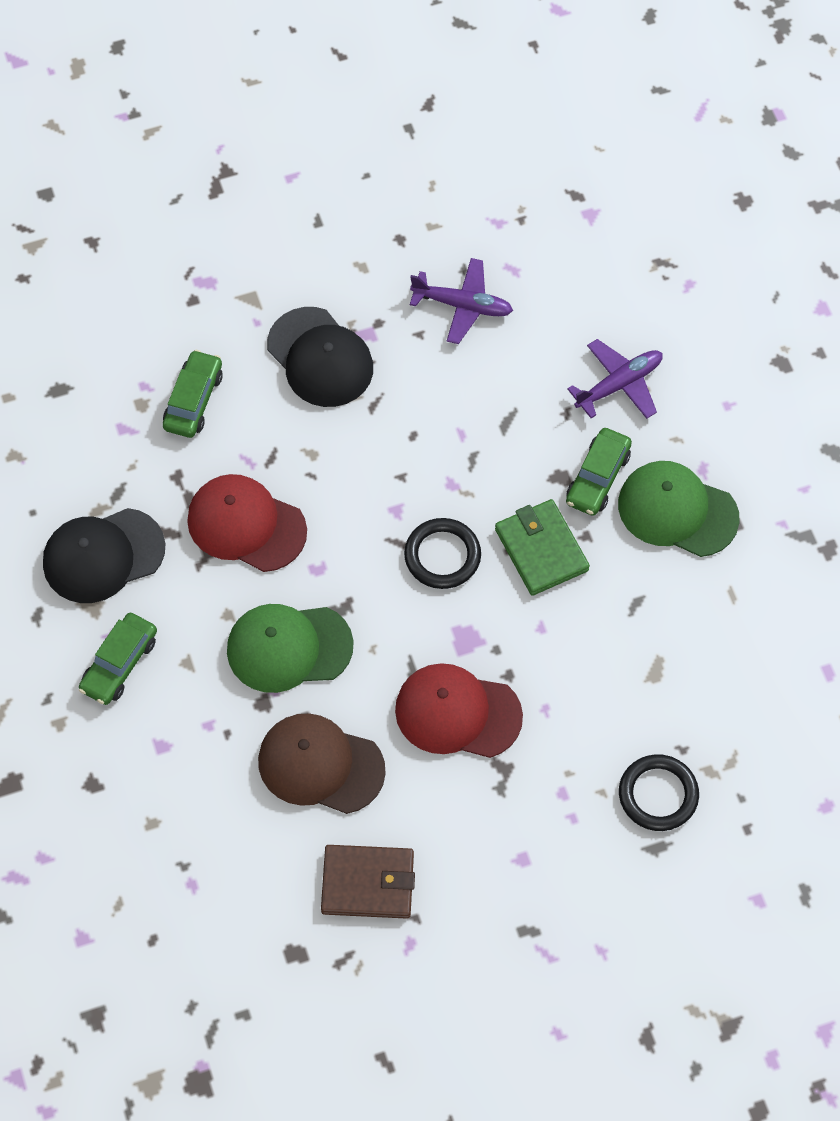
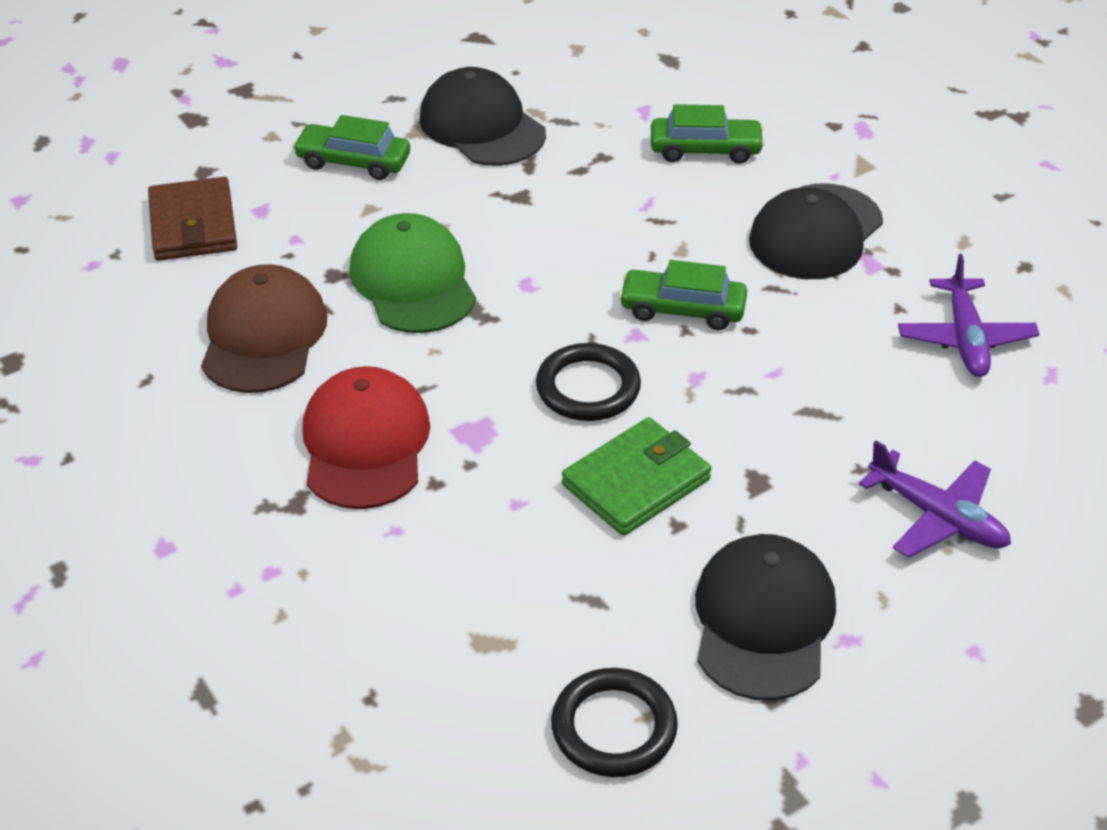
camera: 75 degrees right, 20 degrees down
red cap [187,474,307,572] -> none
brown wallet [321,845,415,919] -> brown wallet moved to [148,177,237,261]
green car [566,428,632,516] -> green car moved to [619,260,747,330]
green cap [618,461,740,557] -> black cap [695,534,836,701]
black ring [619,754,699,831] -> black ring moved to [551,668,678,777]

